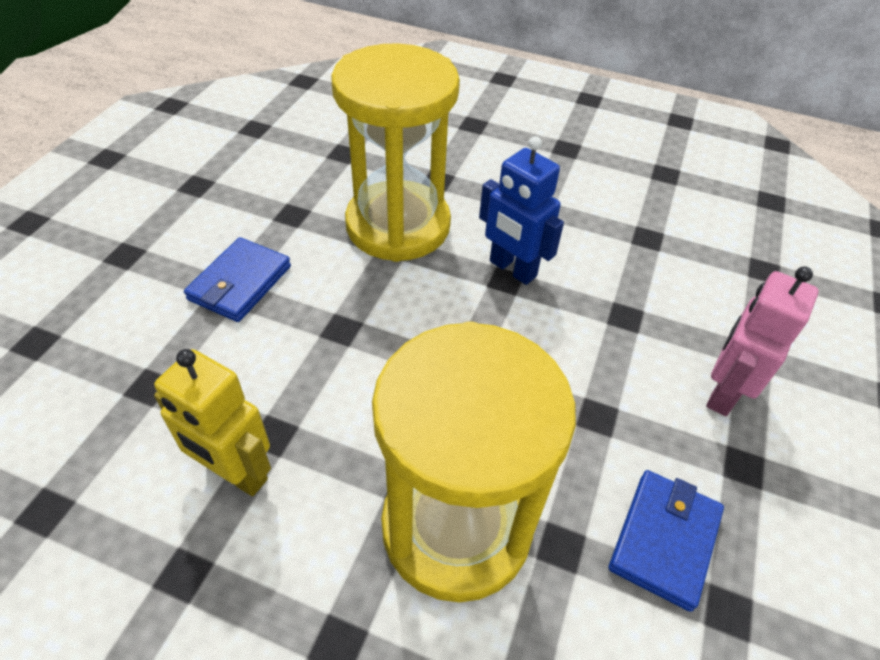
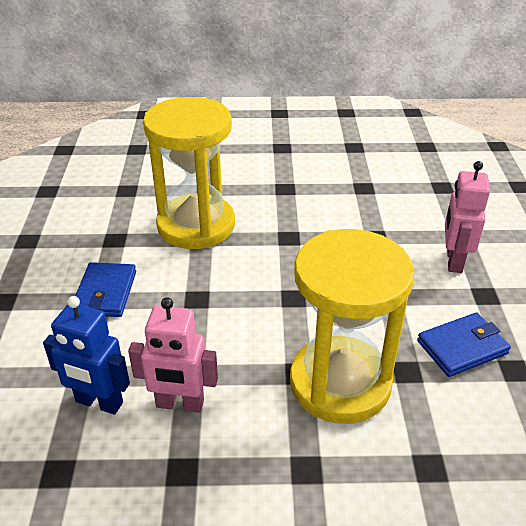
camera: 20 degrees left, 10 degrees down
yellow robot [154,349,271,496] -> pink robot [128,297,218,413]
blue robot [479,136,564,285] -> blue robot moved to [43,296,130,415]
blue wallet [609,470,724,612] -> blue wallet turned 60 degrees clockwise [417,312,511,377]

